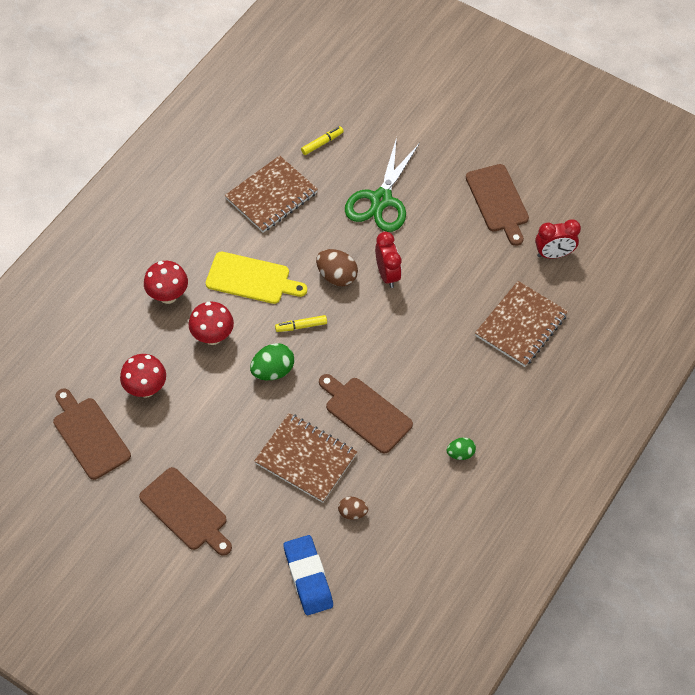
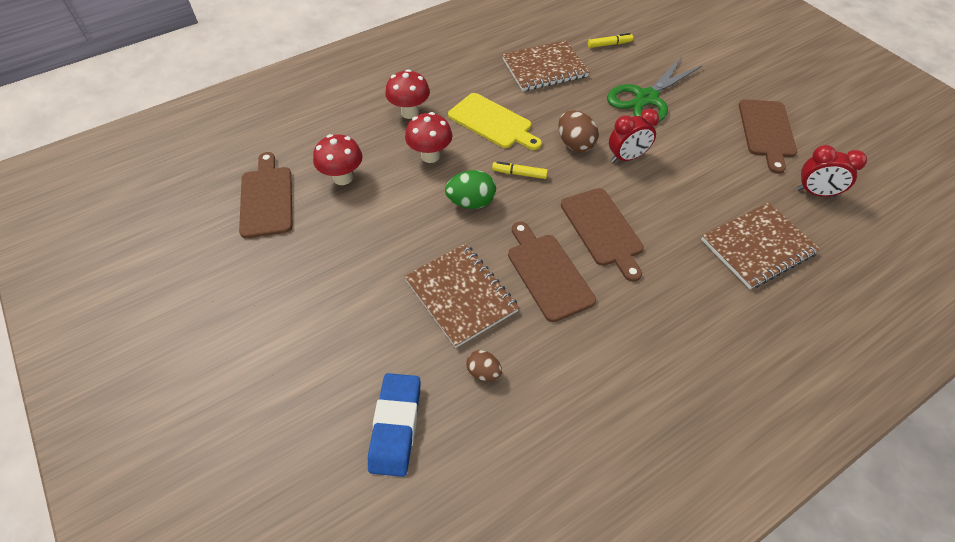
camera: 25 degrees right, 5 degrees down
brown cutting board [139,467,232,556] -> brown cutting board moved to [561,188,644,282]
red clock [375,232,402,288] -> red clock turned 60 degrees clockwise [609,109,659,163]
green egg [447,437,476,460] -> none

